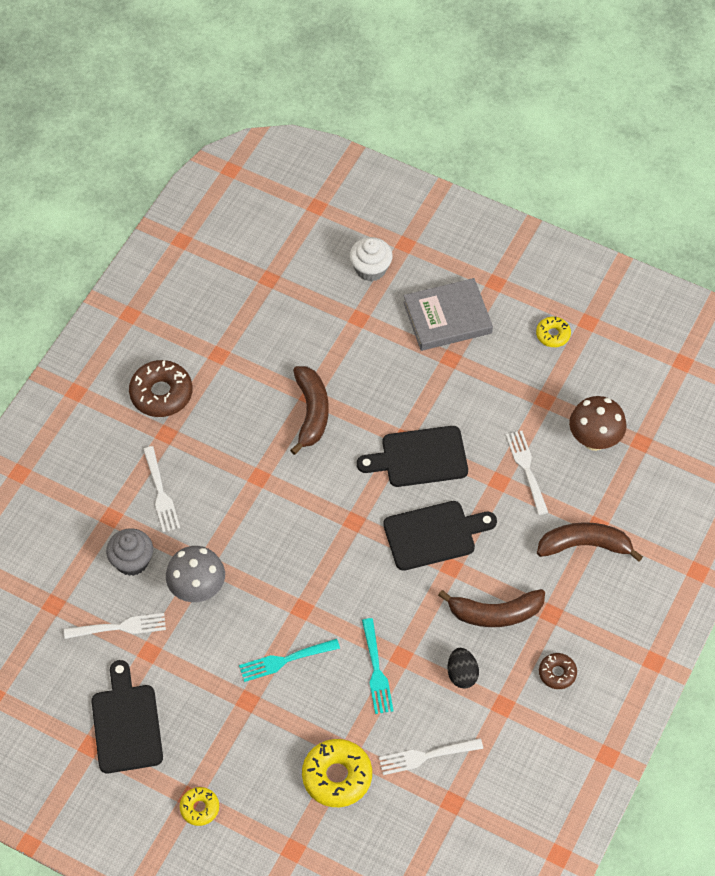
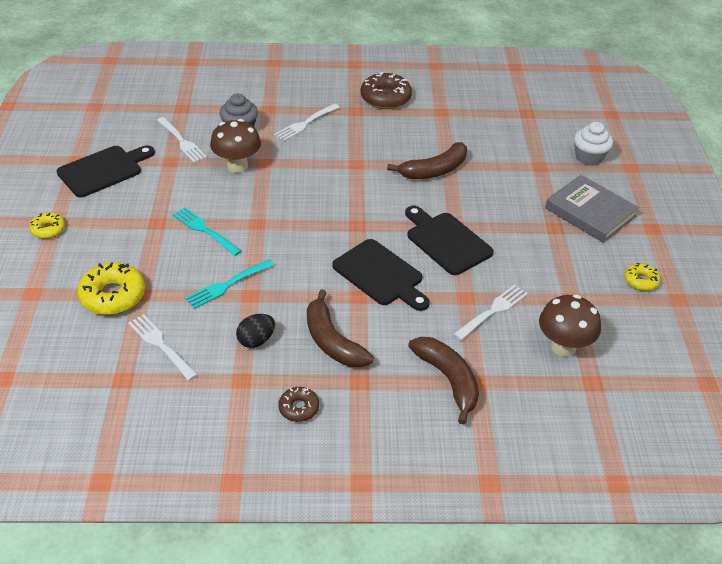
camera: 60 degrees right, 15 degrees down
grey mushroom [166,546,225,602] -> brown mushroom [210,119,261,173]

